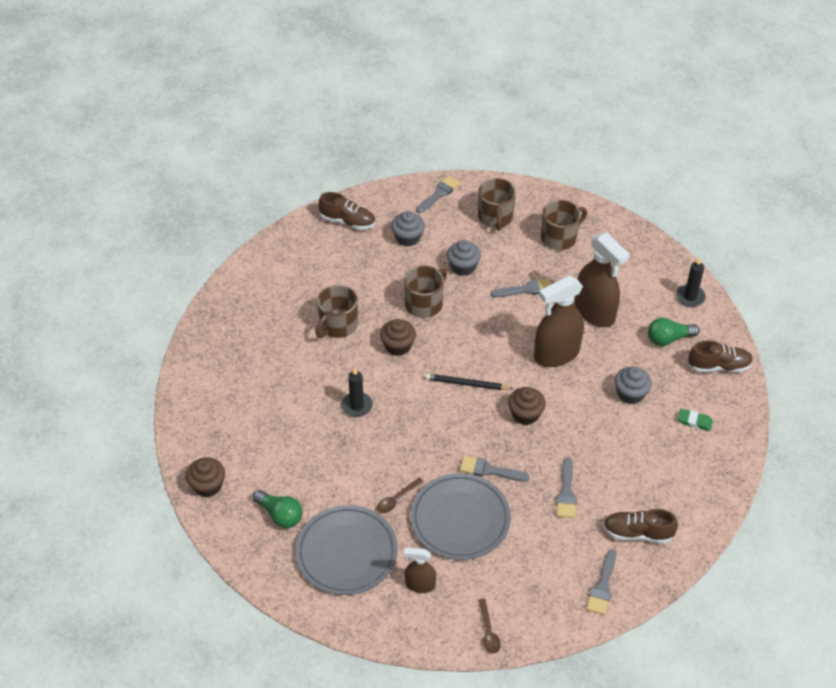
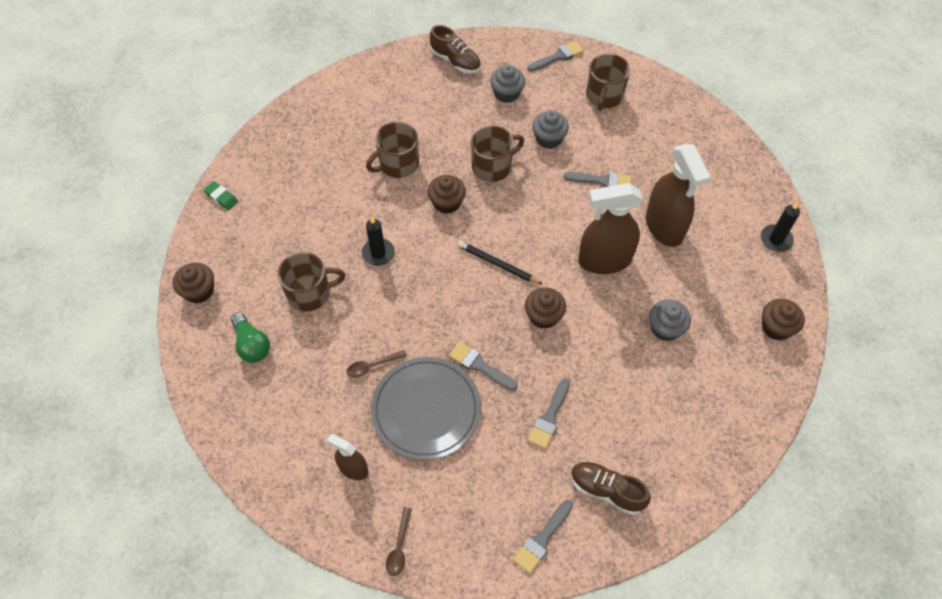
camera: 20 degrees right, 10 degrees up
grey plate [295,505,398,595] -> none
brown mug [541,200,587,250] -> brown mug moved to [278,252,345,312]
green light bulb [648,318,699,346] -> none
green eraser [678,409,713,431] -> green eraser moved to [204,181,238,210]
brown shoe [688,340,753,372] -> brown cupcake [762,299,805,341]

